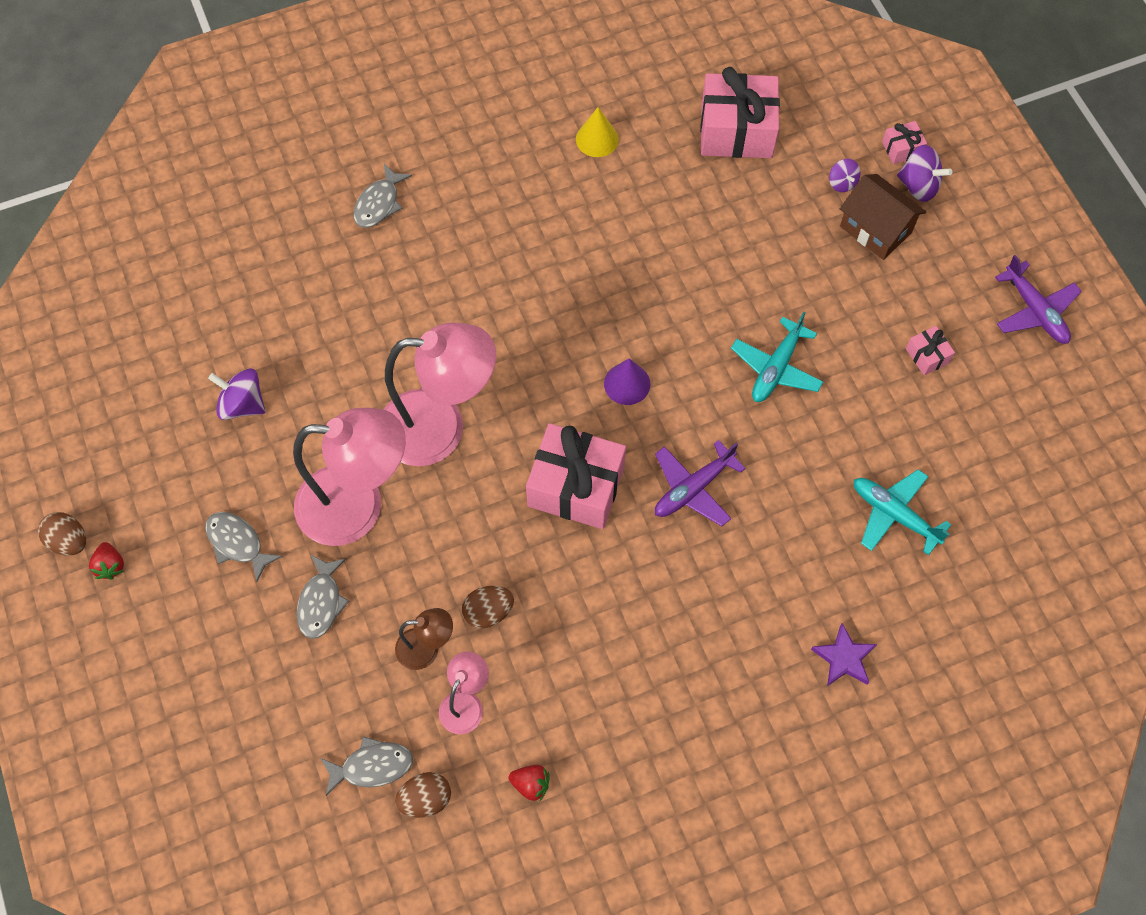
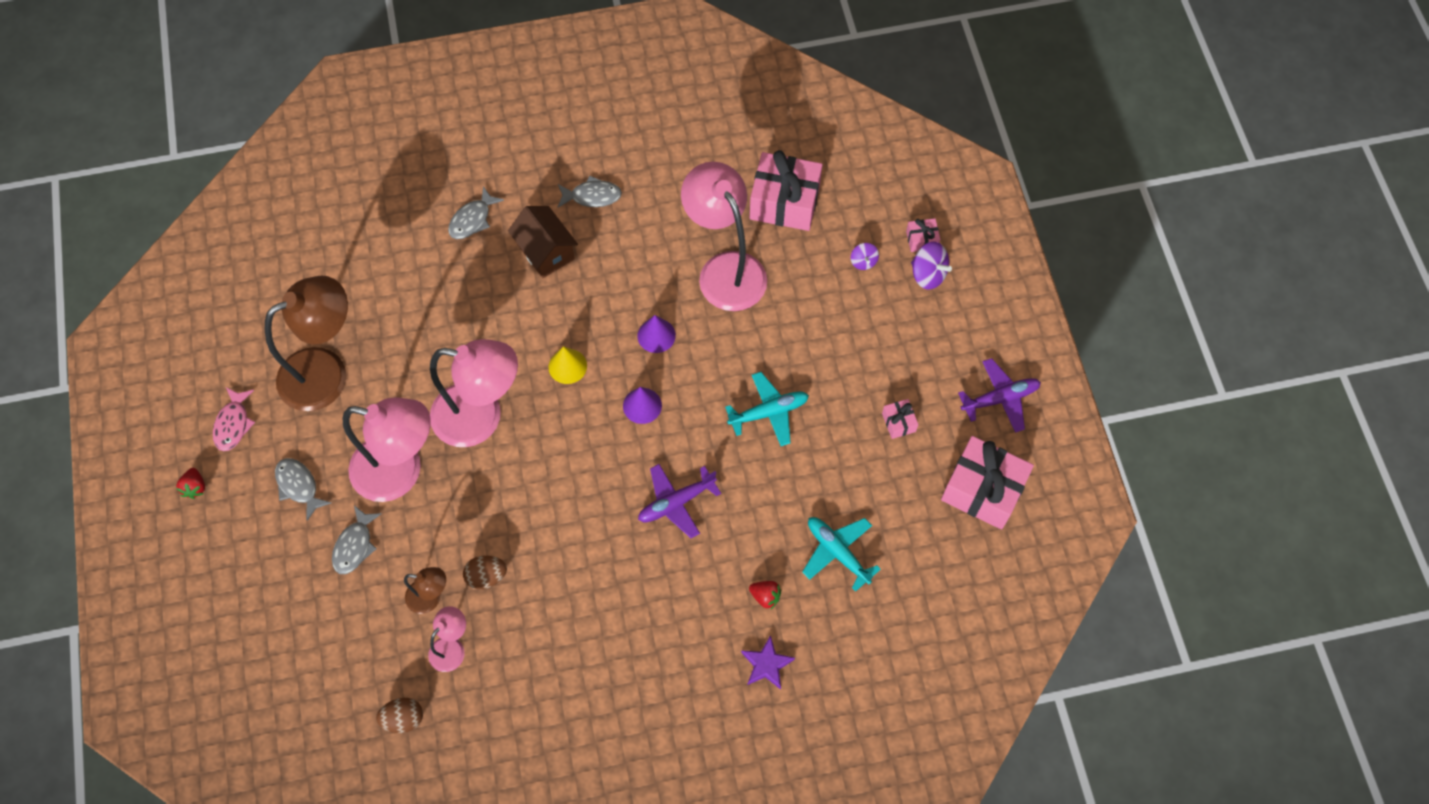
camera: 10 degrees right, 0 degrees up
brown egg [38,512,86,556] -> none
purple spinning top [208,369,265,420] -> brown lamp [265,275,348,411]
grey fish [320,736,413,796] -> grey fish moved to [558,176,622,208]
red strawberry [509,765,550,801] -> red strawberry moved to [749,581,781,609]
pink gift [526,423,626,529] -> pink gift moved to [941,436,1034,529]
yellow cone [576,107,619,157] -> yellow cone moved to [548,346,587,384]
turquoise plane [731,312,823,402] -> turquoise plane turned 150 degrees counterclockwise [725,372,809,446]
brown house [840,174,926,260] -> brown house moved to [508,206,578,278]
purple plane [995,255,1082,344] -> purple plane turned 90 degrees counterclockwise [958,358,1041,433]
none -> pink fish [213,387,255,451]
none -> purple cone [637,315,676,353]
none -> pink lamp [681,162,767,311]

